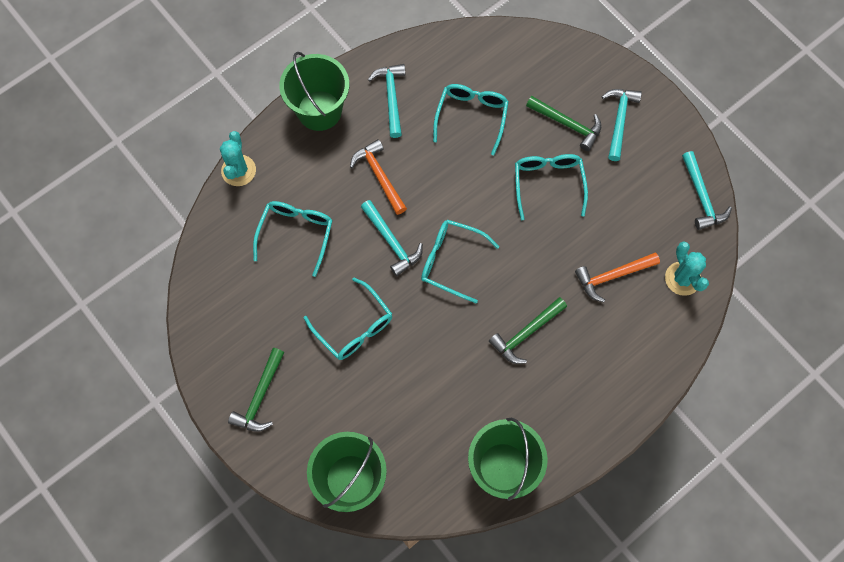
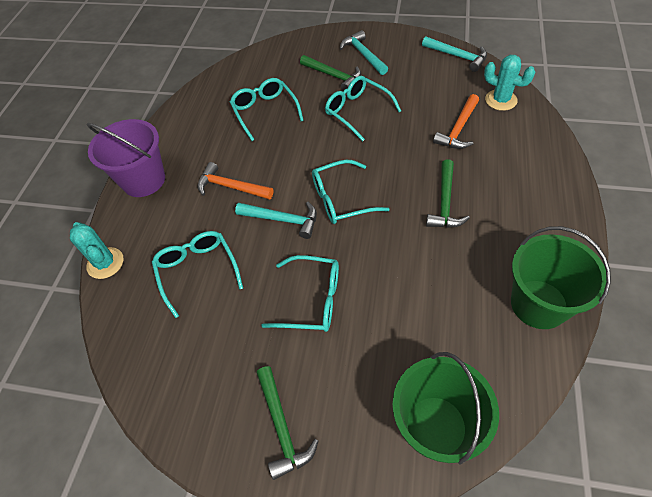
camera: 35 degrees left, 15 degrees down
green bucket [279,52,349,131] -> purple bucket [87,119,165,197]
turquoise hammer [368,64,406,138] -> none
green hammer [526,96,602,151] -> green hammer turned 45 degrees clockwise [300,55,361,91]

